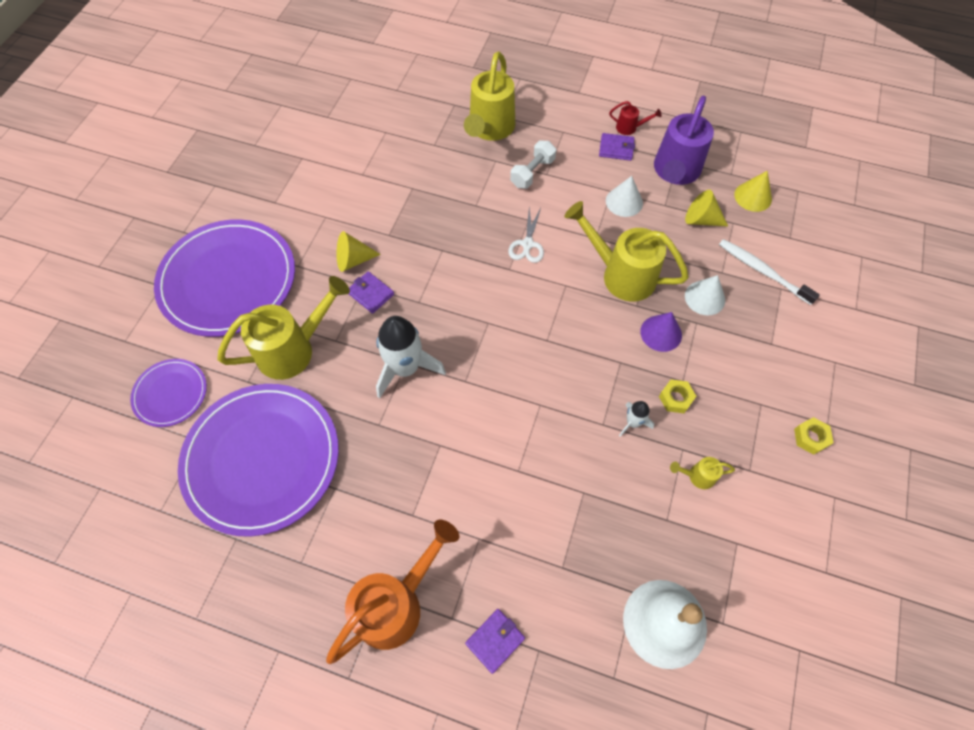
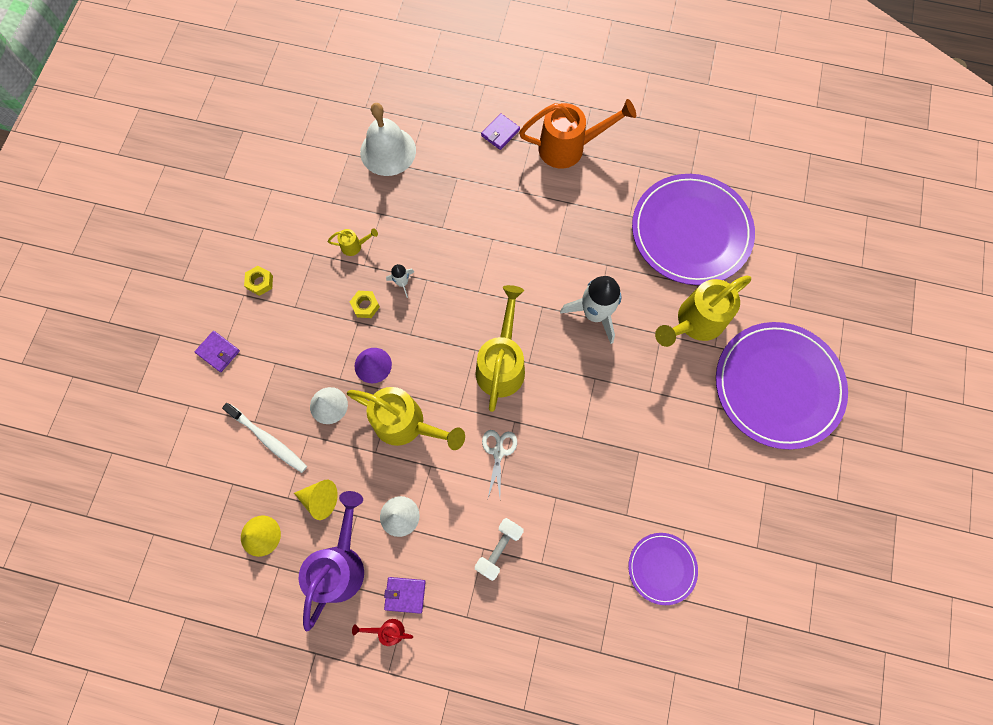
camera: 175 degrees right, 10 degrees up
purple plate [130,359,207,427] -> purple plate moved to [628,533,698,605]
orange watering can [326,520,459,664] -> orange watering can turned 135 degrees counterclockwise [519,99,636,169]
yellow cone [336,231,381,272] -> none
purple wallet [349,271,394,314] -> purple wallet moved to [195,331,240,372]
yellow watering can [464,51,515,141] -> yellow watering can moved to [475,285,525,412]

